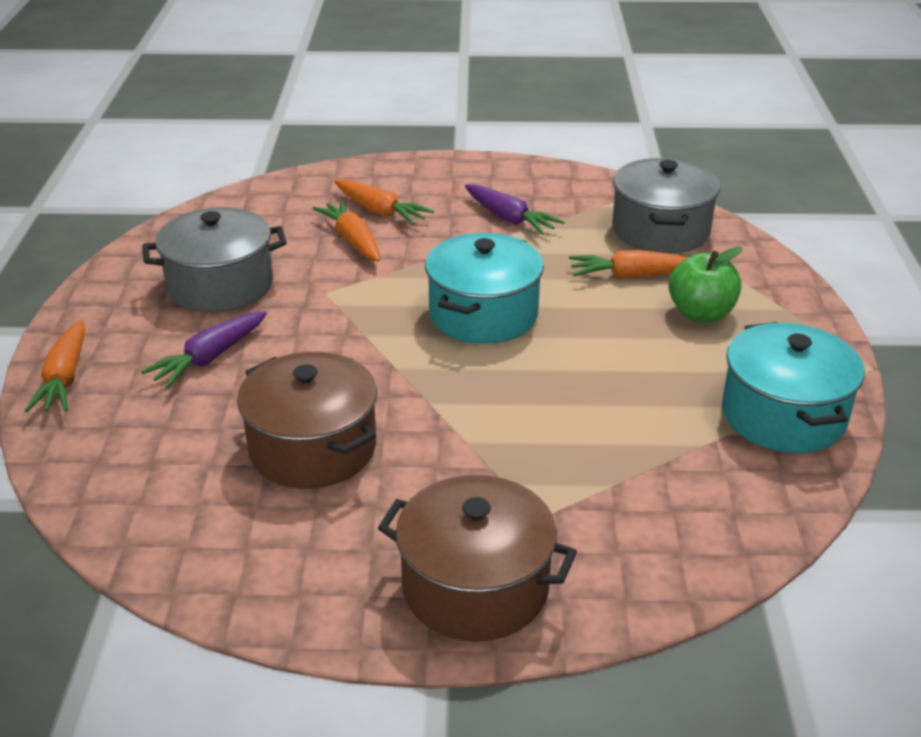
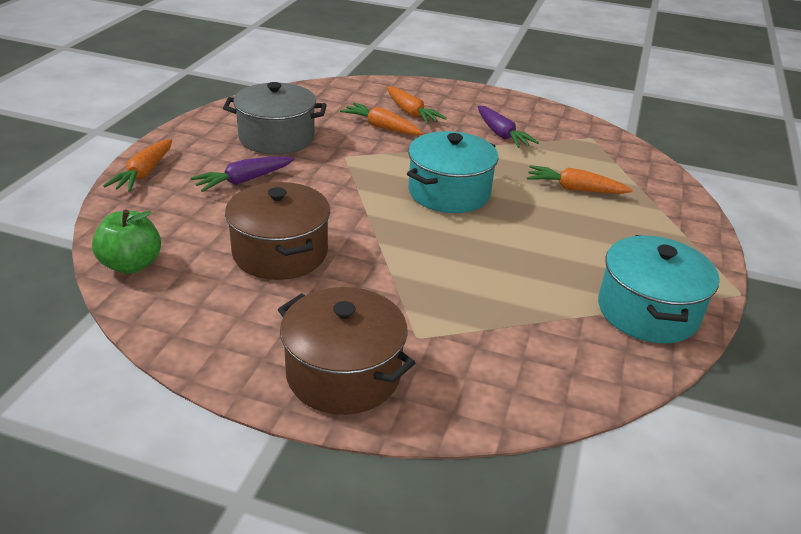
camera: 15 degrees right, 0 degrees up
orange carrot [312,200,380,262] -> orange carrot turned 45 degrees counterclockwise [340,103,423,136]
grey pot [612,158,720,254] -> none
green apple [669,246,742,322] -> green apple moved to [92,210,161,274]

